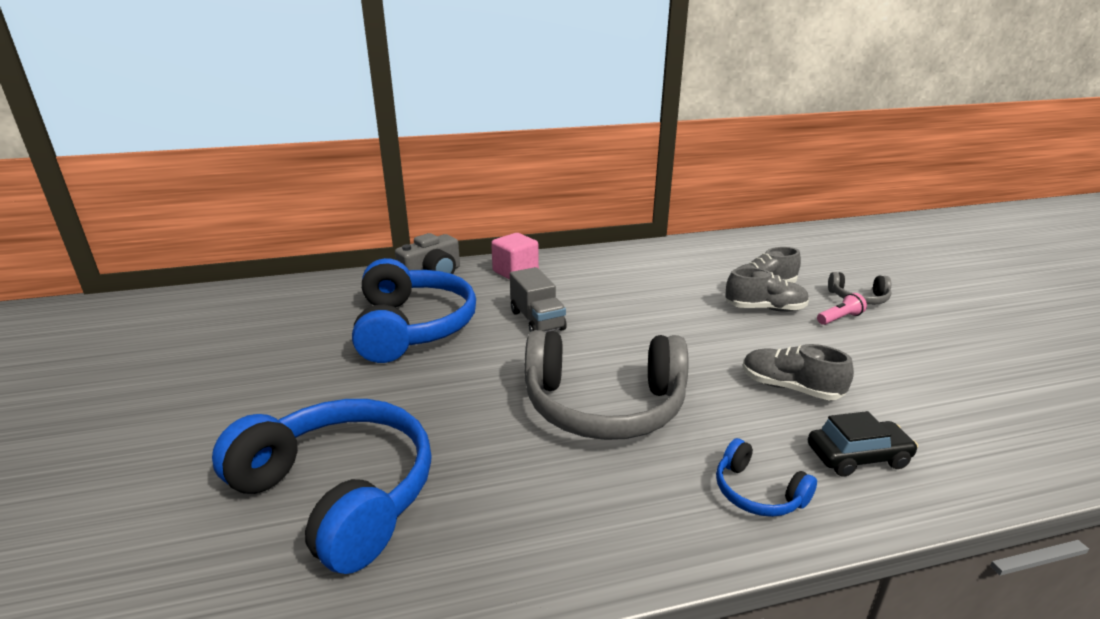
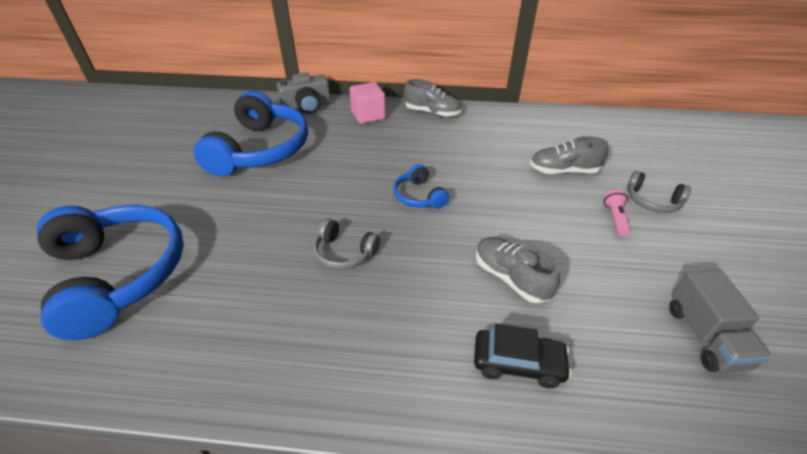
camera: 20 degrees right, 15 degrees up
grey truck [510,267,567,332] -> grey truck moved to [669,270,772,372]
grey headphones [525,330,688,440] -> grey headphones [313,219,380,269], size x0.46
blue headphones [716,438,817,517] -> blue headphones moved to [393,164,449,209]
grey shoe [725,267,809,312] -> grey shoe moved to [404,79,461,117]
pink flashlight [817,293,867,325] -> pink flashlight turned 75 degrees counterclockwise [603,189,631,236]

